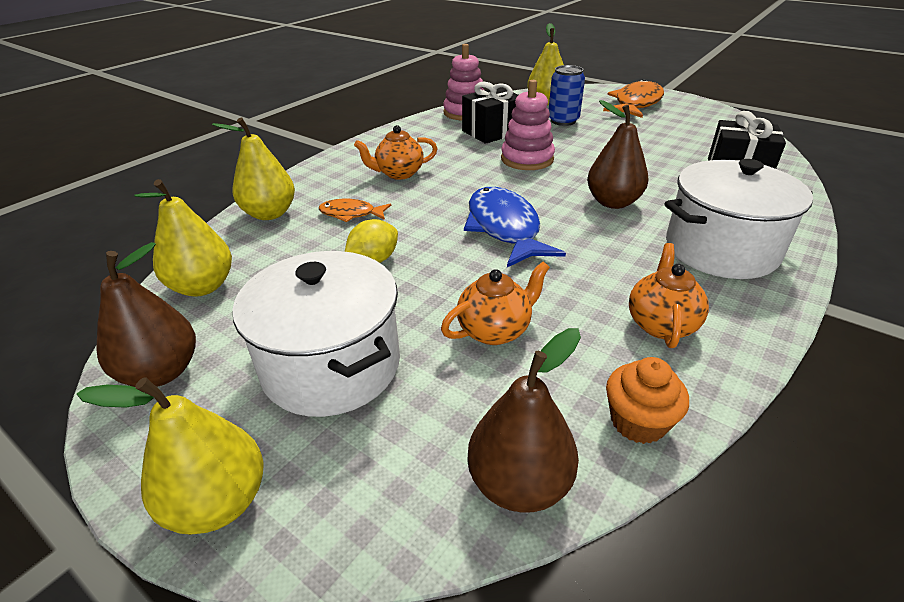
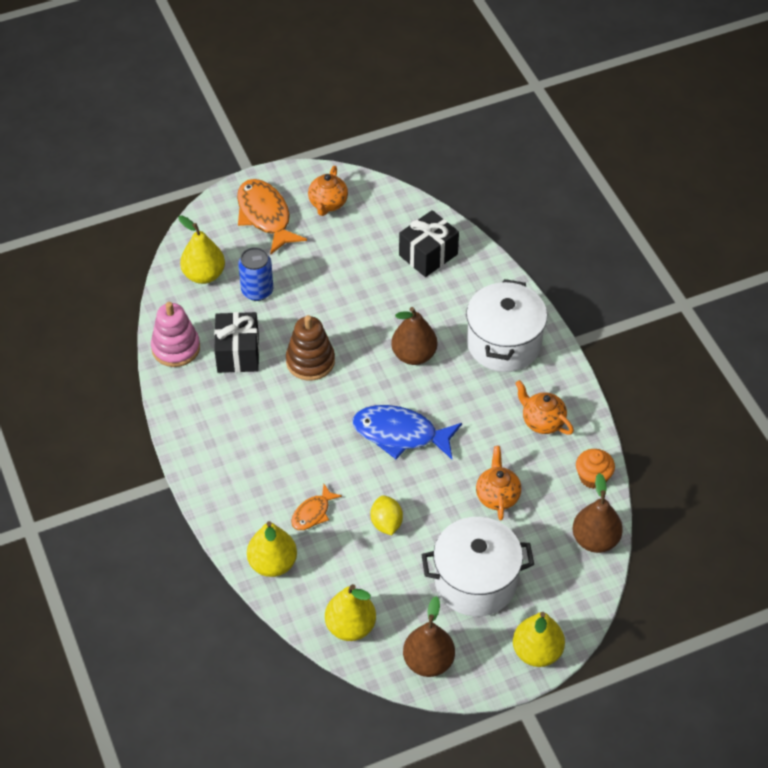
camera: 60 degrees left, 15 degrees up
orange teapot [354,125,438,180] -> orange teapot moved to [308,166,348,216]
pink stacking toy [501,80,555,170] -> brown stacking toy [286,315,335,381]

